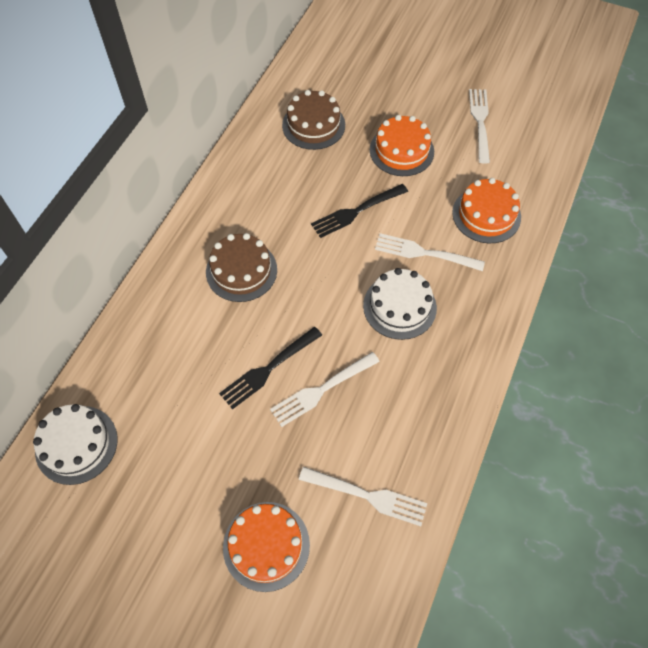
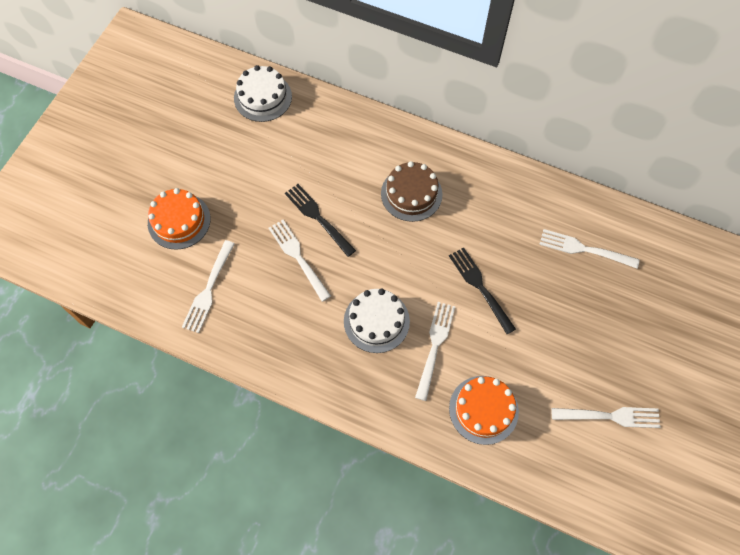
camera: 90 degrees right, 5 degrees up
brown cake [282,90,345,150] -> white fork [539,229,640,269]
orange cake [370,115,434,176] -> none

